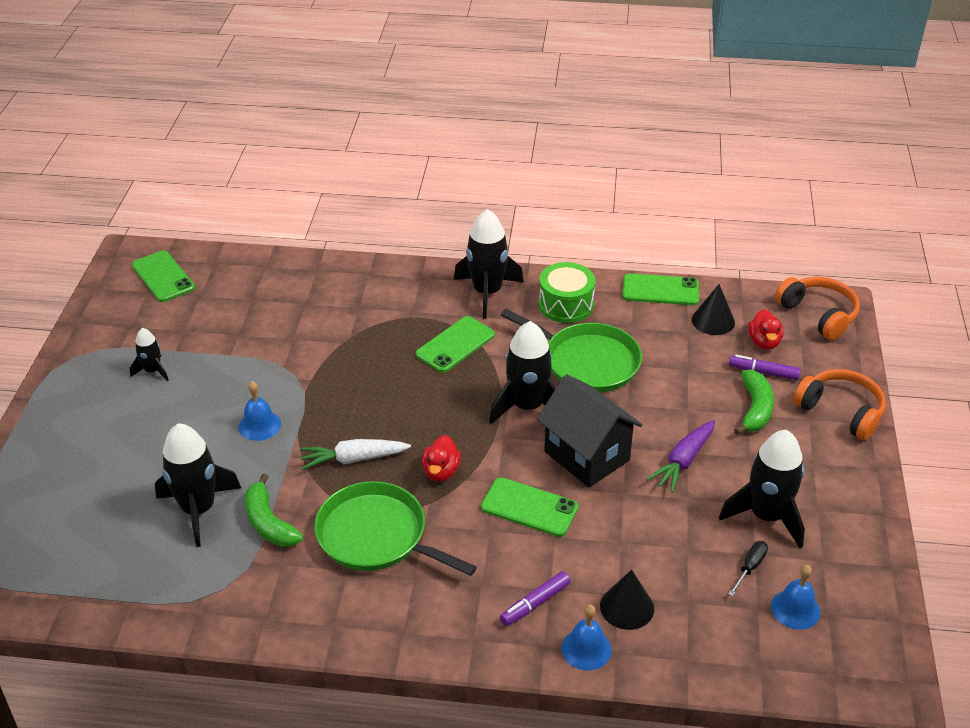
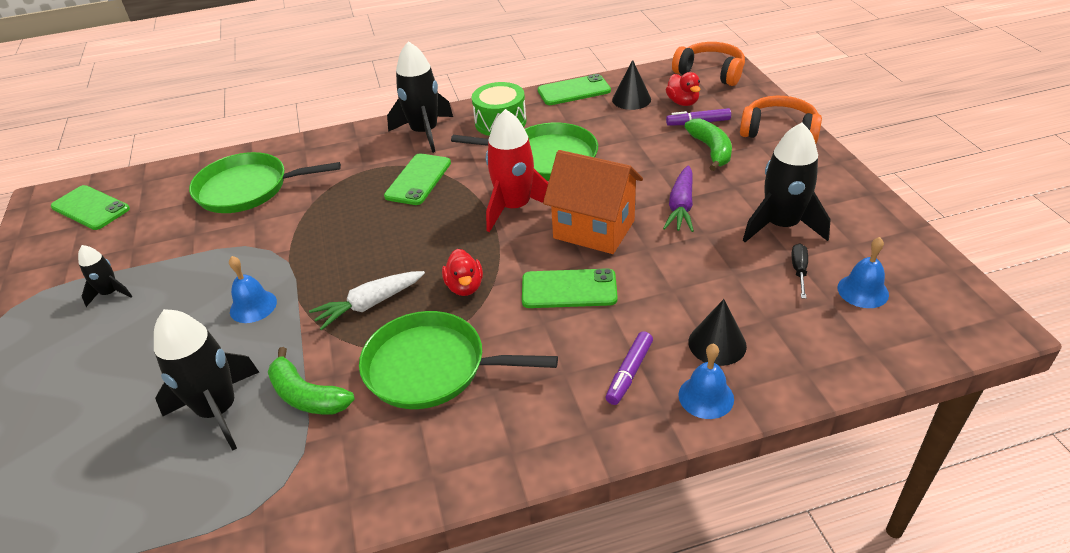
camera: 20 degrees left, 0 degrees up
black rocket [489,321,556,424] -> red rocket [486,109,548,232]
black house [537,374,643,487] -> orange house [543,150,643,254]
none -> green pan [189,152,341,213]

